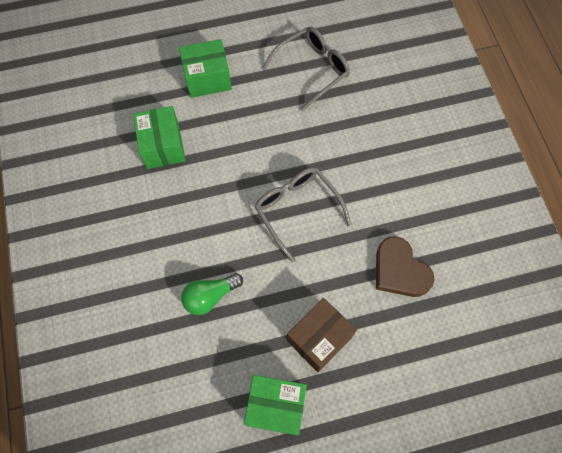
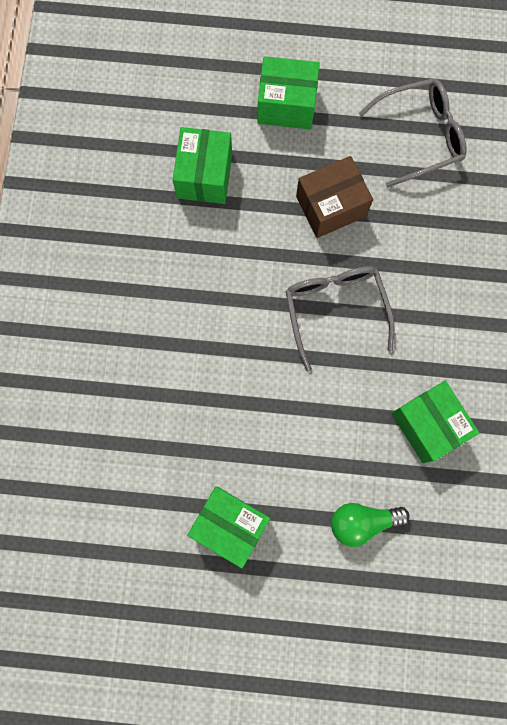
camera: 20 degrees right, 10 degrees up
green light bulb [181,273,243,315] -> green light bulb moved to [331,503,410,547]
brown box [287,298,357,372] -> brown box moved to [296,156,373,238]
brown heart [376,236,435,297] -> green box [391,381,479,463]

